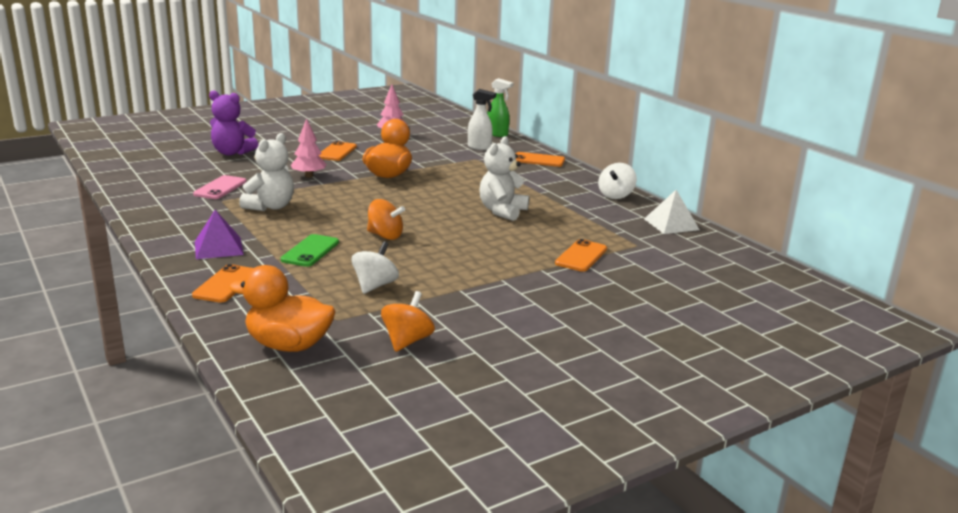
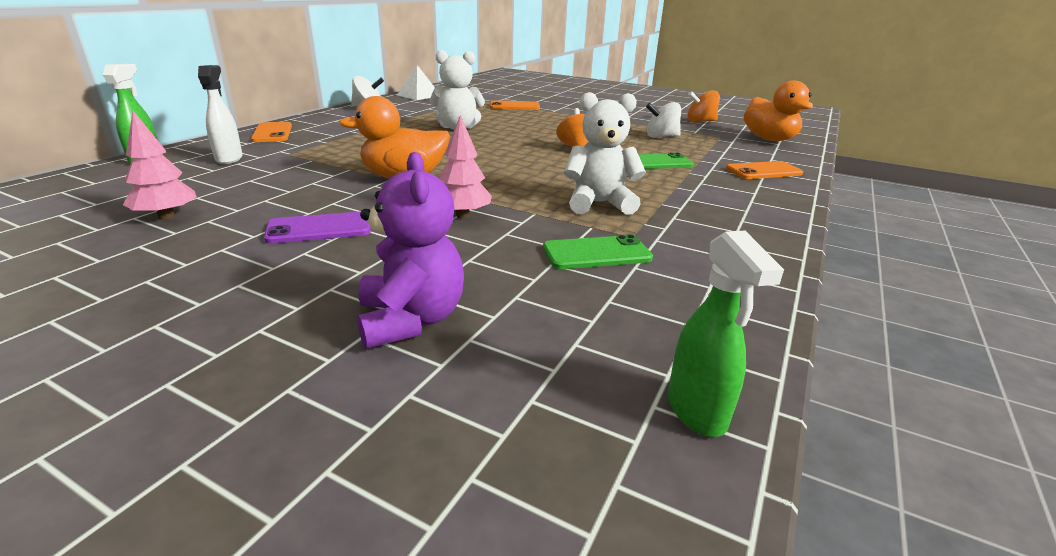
camera: 120 degrees left, 5 degrees up
pink phone [193,175,246,199] -> green phone [543,234,653,269]
purple pyramid [195,210,244,259] -> none
orange phone [319,141,357,161] -> purple phone [264,212,371,244]
none -> green spray bottle [668,230,784,437]

